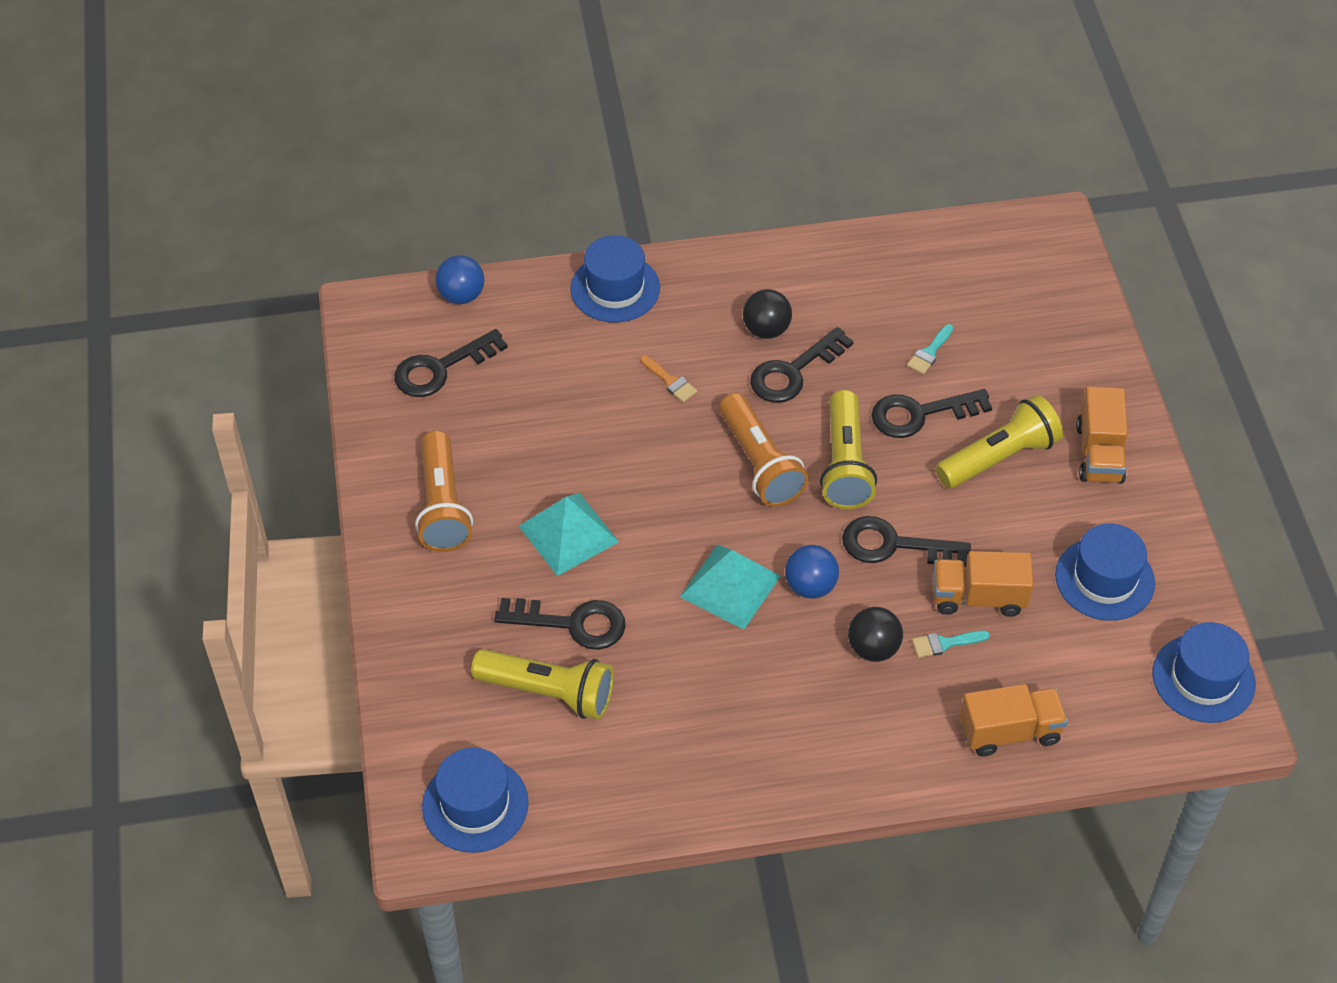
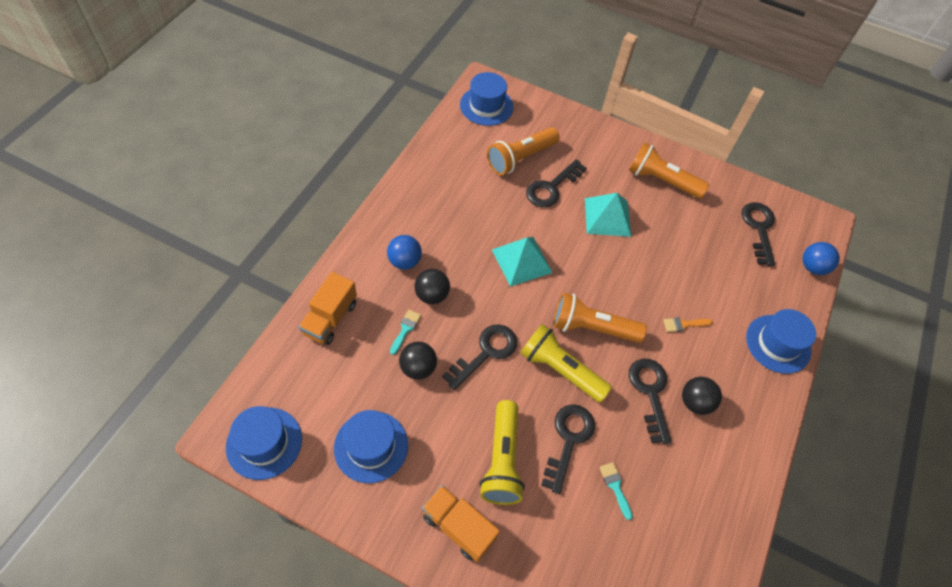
camera: 120 degrees right, 5 degrees up
yellow flashlight [471,649,614,720] -> orange flashlight [487,127,560,175]
blue ball [785,545,839,599] -> blue ball moved to [387,235,422,270]
orange truck [933,551,1034,617] -> black ball [399,342,437,380]

